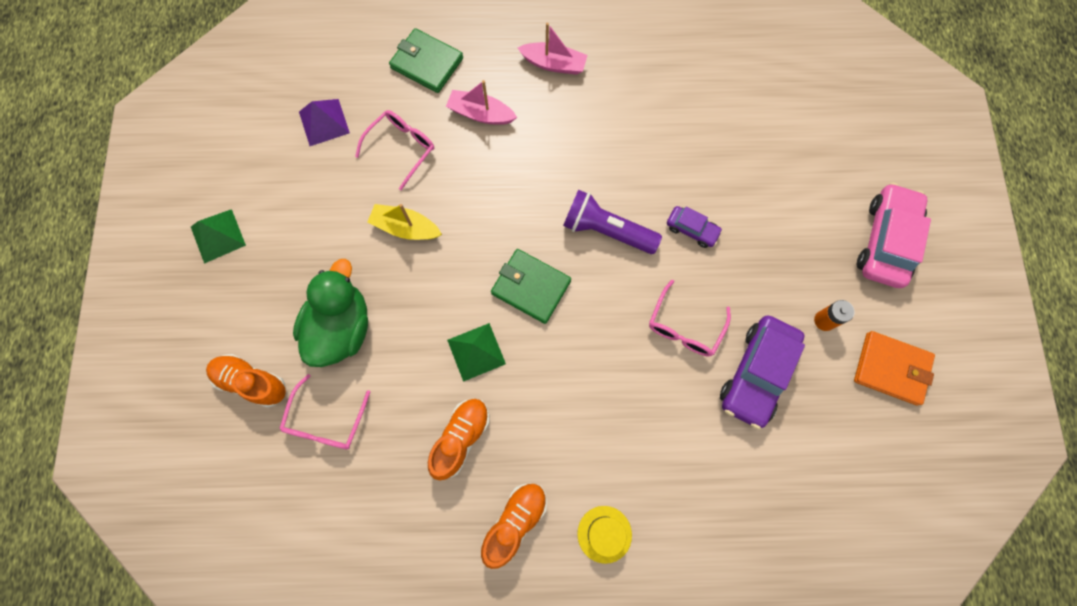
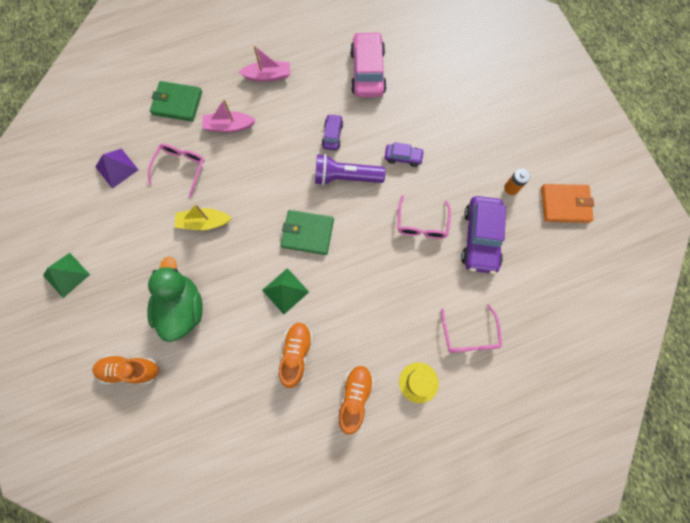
camera: 20 degrees left, 0 degrees up
pink glasses [279,374,370,449] -> pink glasses moved to [441,304,502,353]
pink car [857,183,931,288] -> pink car moved to [350,31,387,97]
none -> purple car [322,114,343,150]

